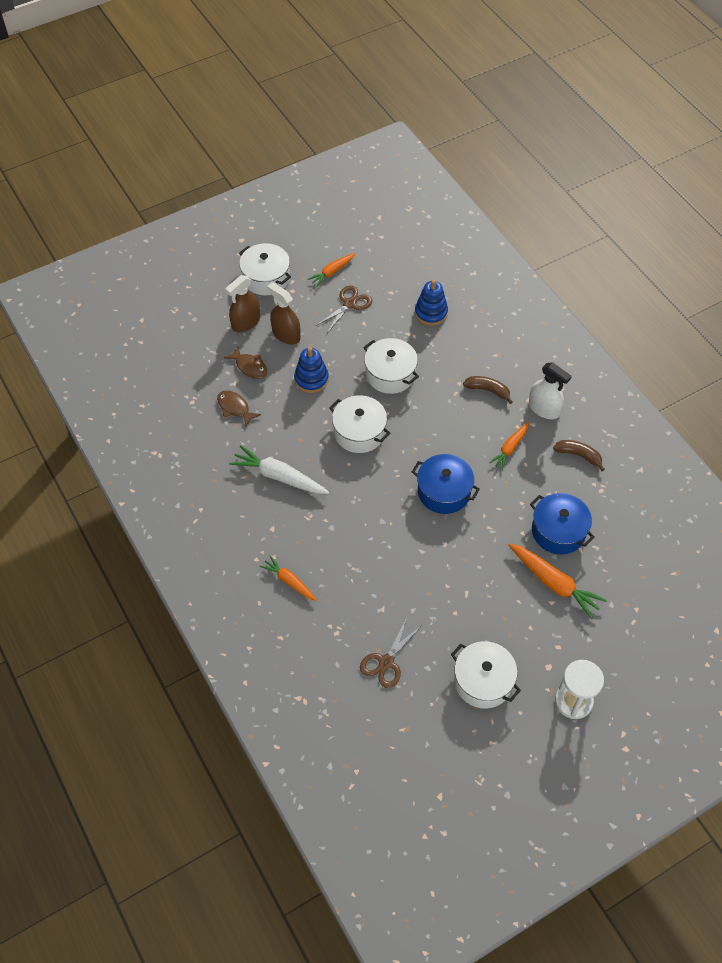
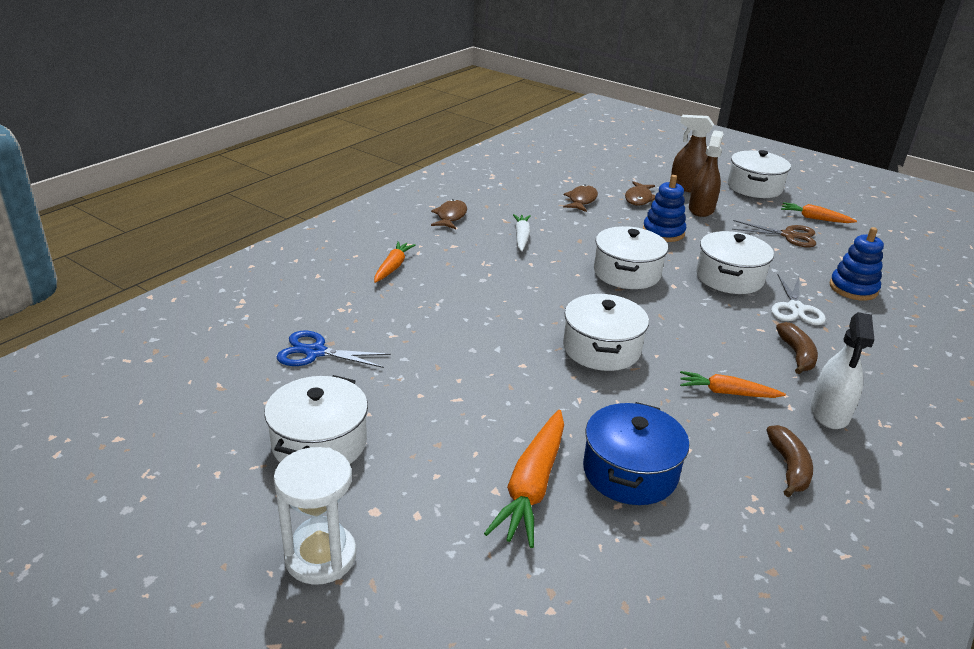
camera: 65 degrees right, 25 degrees down
white carrot [229,445,329,494] -> white carrot [513,214,531,252], size x0.62
brown scissors [360,618,422,688] -> blue scissors [277,331,391,368]
blue pot [412,454,480,514] -> white pot [563,294,649,371]
none -> brown fish [431,199,467,229]
none -> white scissors [771,275,826,325]

